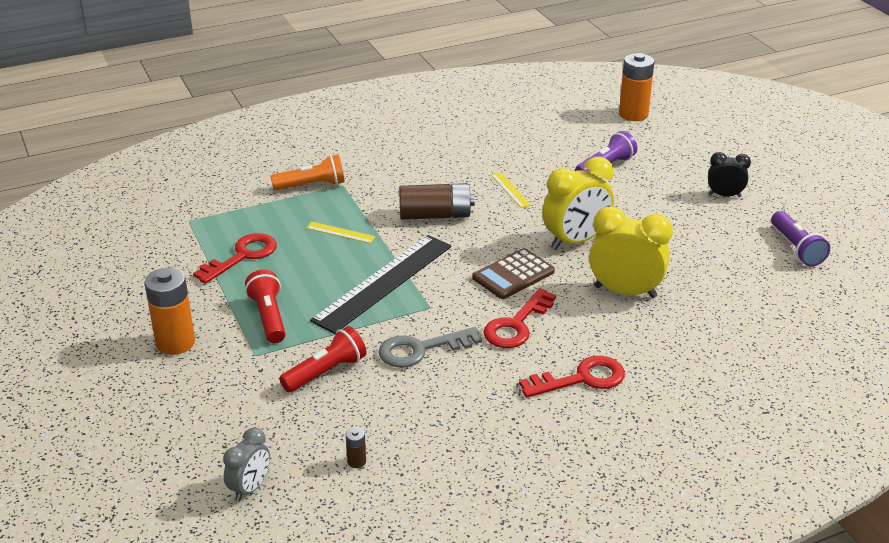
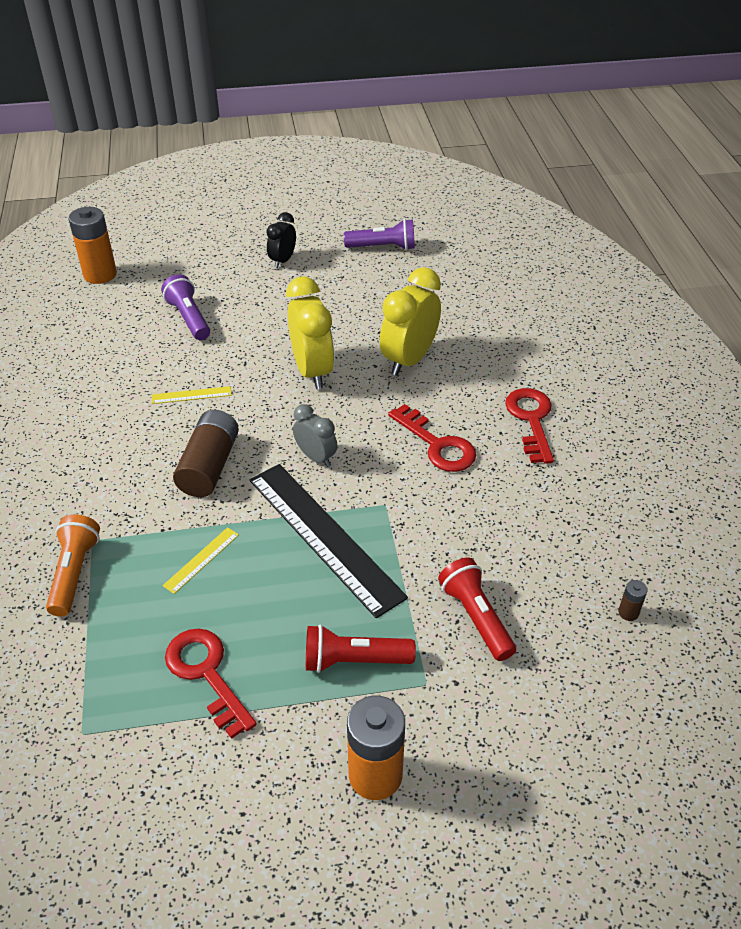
camera: 75 degrees left, 10 degrees up
grey clock [223,428,270,501] -> grey clock moved to [293,404,337,467]
grey key [378,327,482,368] -> none
brown calculator [472,248,555,299] -> none

